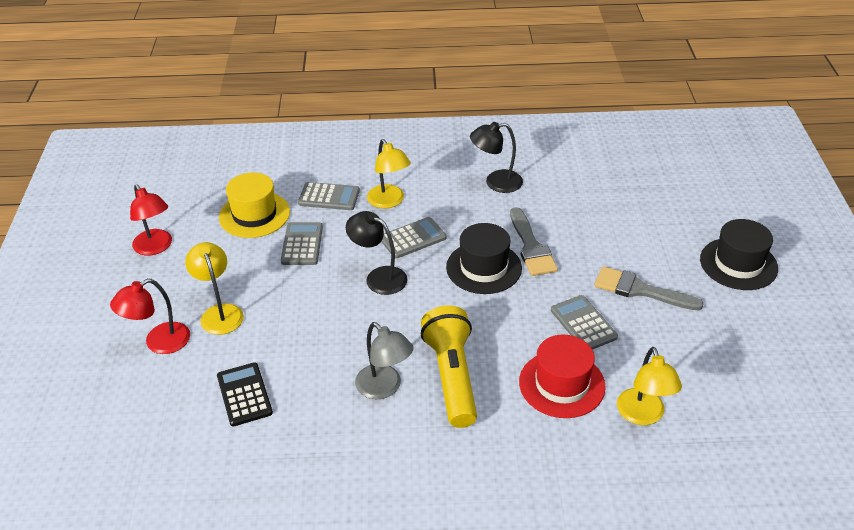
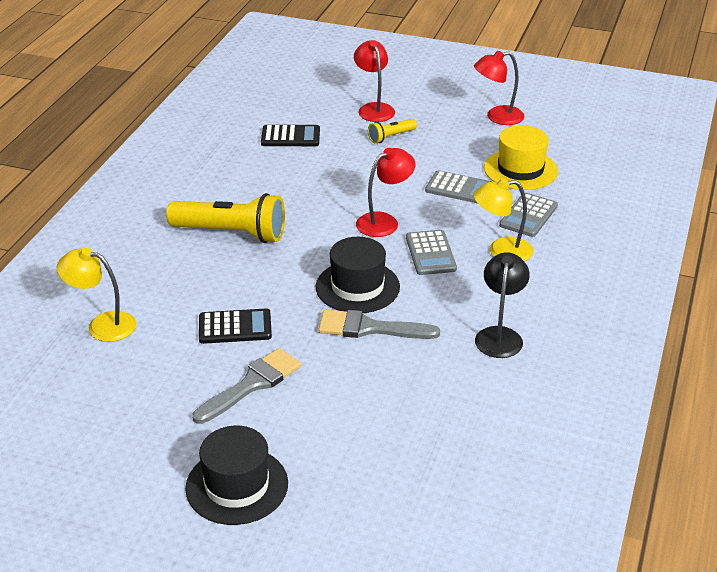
camera: 110 degrees right, 5 degrees down
yellow lamp [185,242,244,335] -> yellow flashlight [368,119,417,143]
black lamp [346,211,407,295] -> red lamp [356,148,416,237]
grey lamp [355,322,414,399] -> none
red hat [519,335,606,418] -> none
grey calculator [551,295,618,350] -> black calculator [199,308,272,344]

